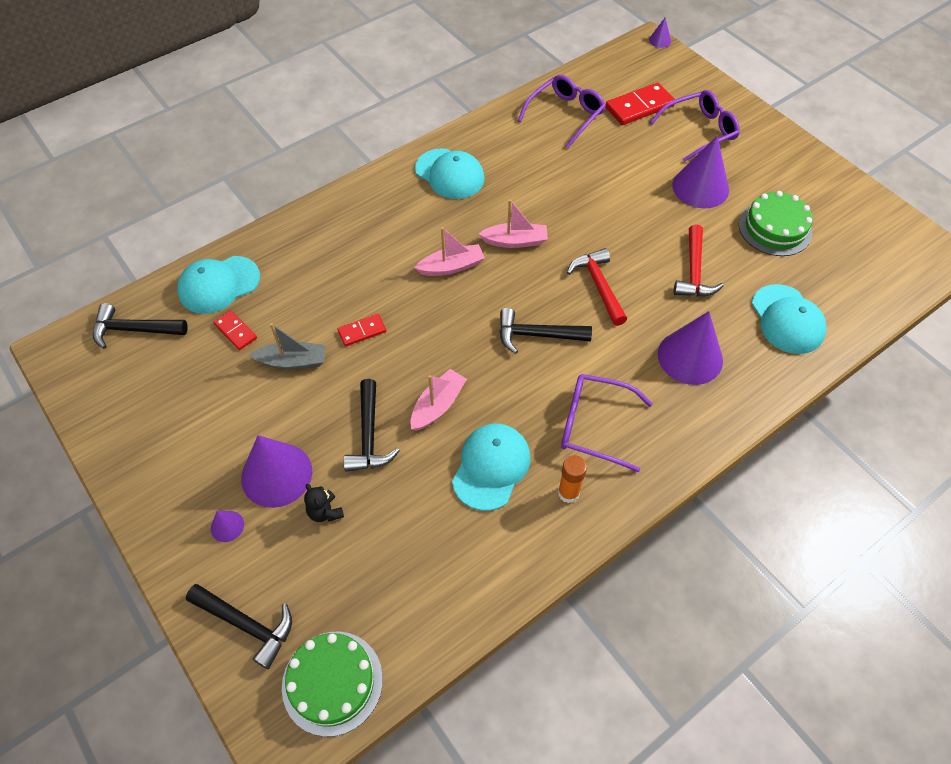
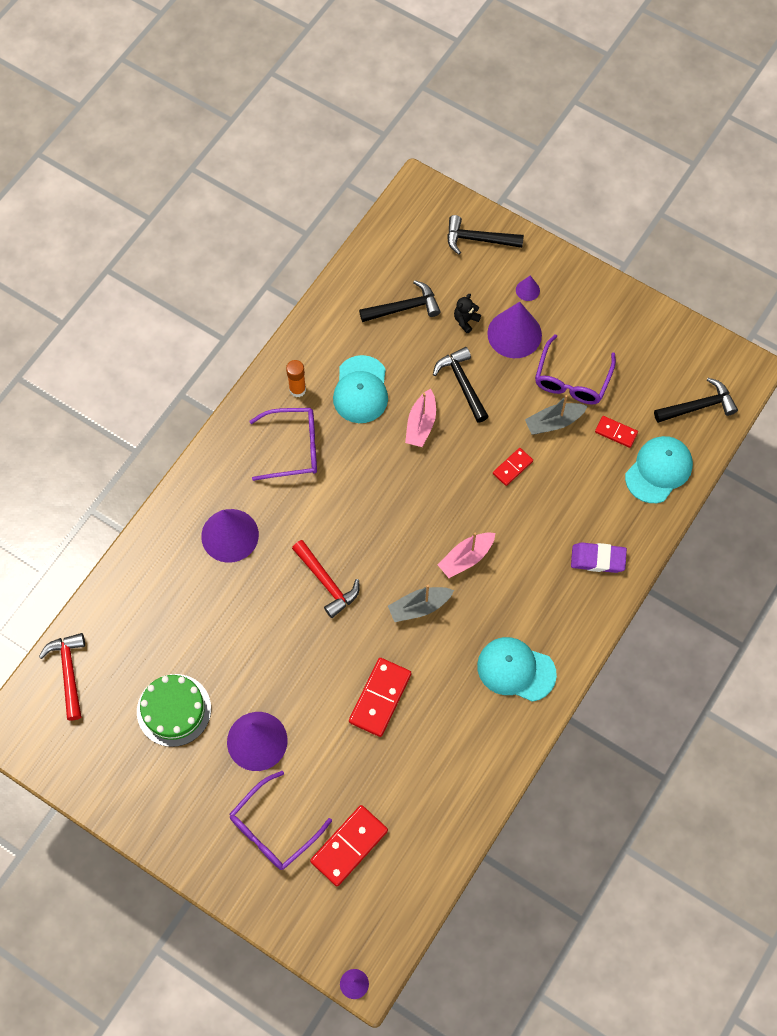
camera: 160 degrees right, 10 degrees up
green cake [282,631,383,737] -> none
black teddy bear [304,484,344,522] -> black teddy bear turned 90 degrees counterclockwise [454,294,481,333]
pink boat [478,199,548,248] -> grey boat [388,585,454,622]
black hammer [500,308,592,354] -> black hammer moved to [359,280,441,322]
purple glasses [518,75,606,149] -> purple glasses moved to [535,334,616,404]
red hammer [674,224,724,297] -> red hammer moved to [39,633,85,720]
turquoise cap [752,284,827,354] -> none
none -> red domino [349,658,411,737]
none -> purple eraser [571,542,627,573]

